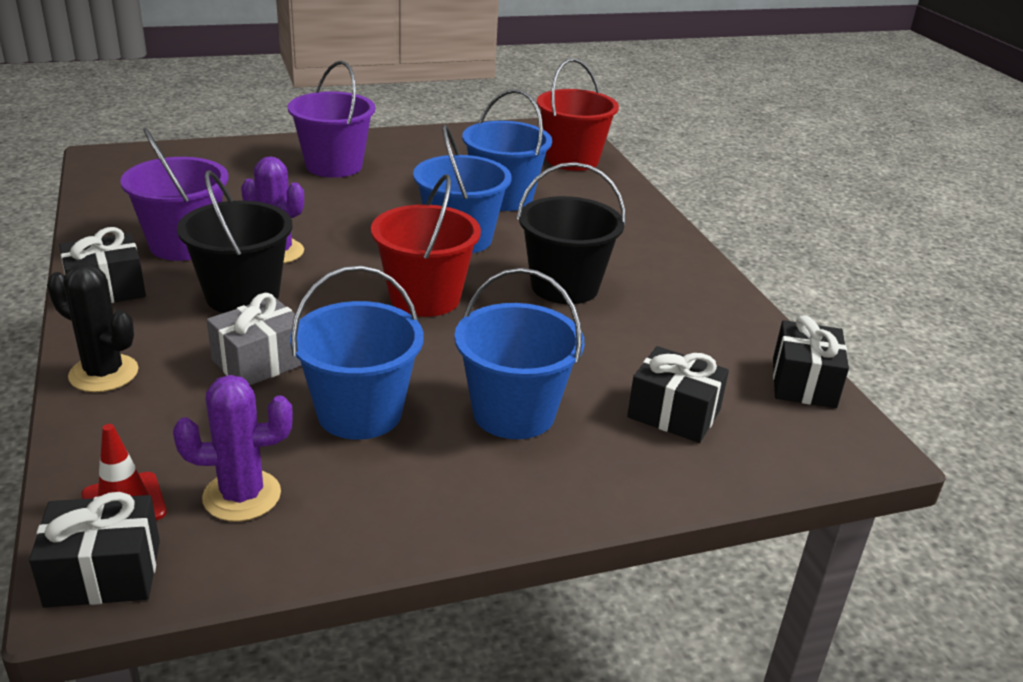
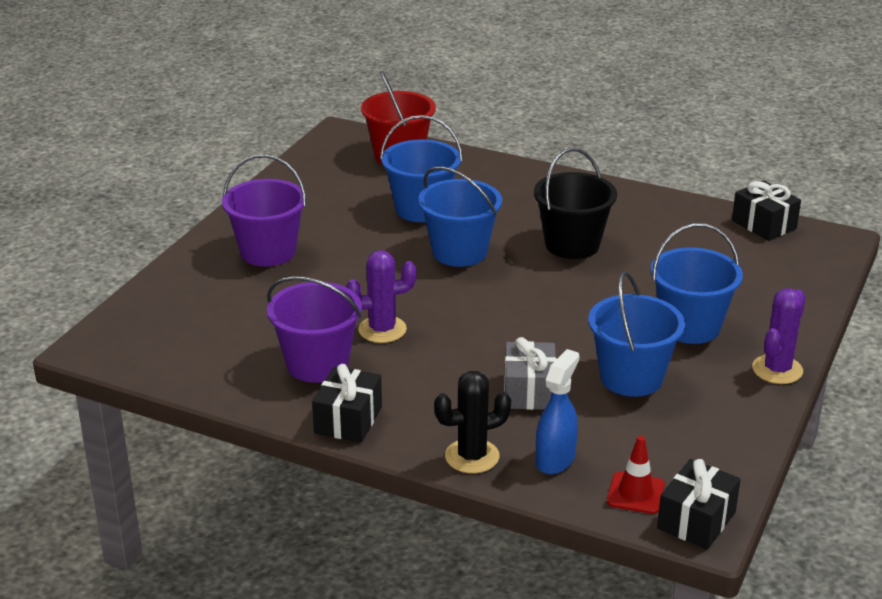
camera: 45 degrees left, 0 degrees up
purple cactus [173,375,293,522] -> purple cactus moved to [752,288,806,384]
black bucket [177,170,292,313] -> none
red bucket [371,174,481,317] -> none
black gift [627,346,729,443] -> none
none -> blue spray bottle [536,349,579,474]

